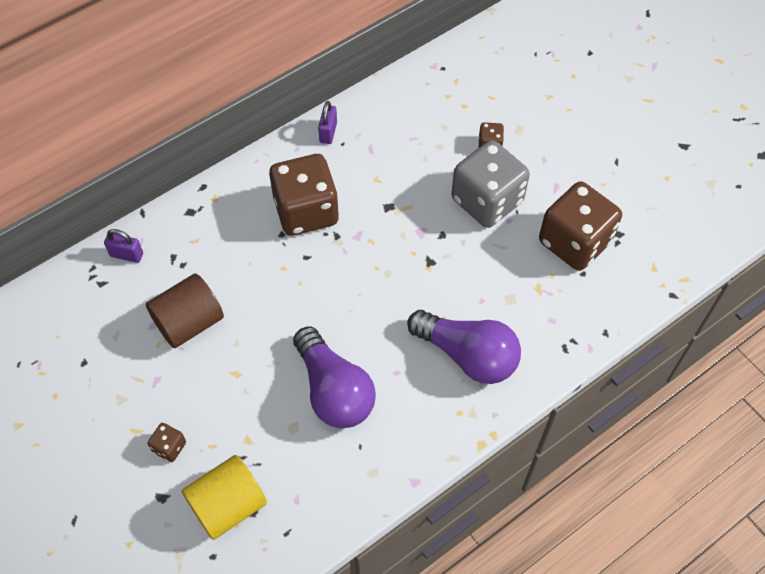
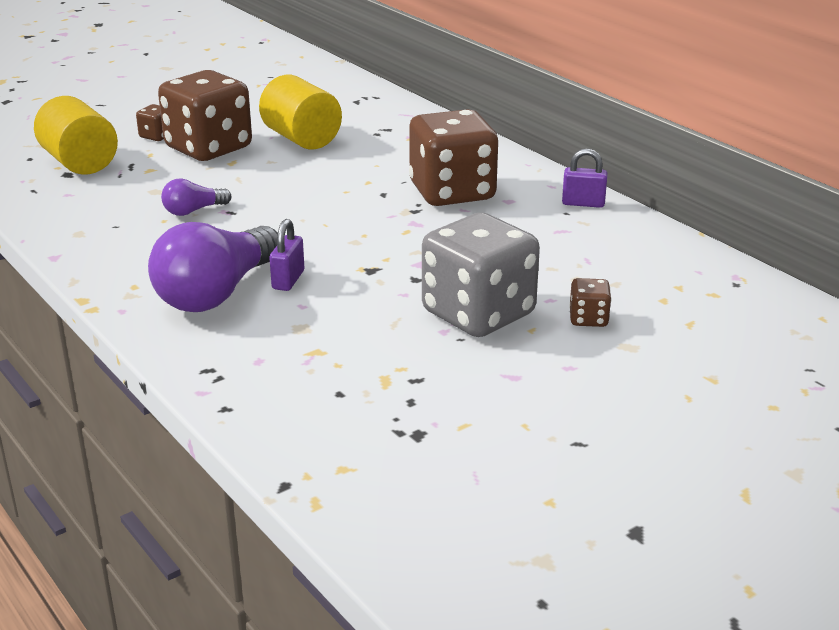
camera: 90 degrees right, 30 degrees down
purple padlock [104,229,143,263] -> purple padlock moved to [269,219,304,291]
brown cylinder [146,273,224,348] -> yellow cylinder [259,75,342,150]
purple light bulb [293,326,376,428] -> purple light bulb [161,179,232,216], size x0.48
brown dice [539,181,622,271] -> brown dice moved to [158,70,252,161]

